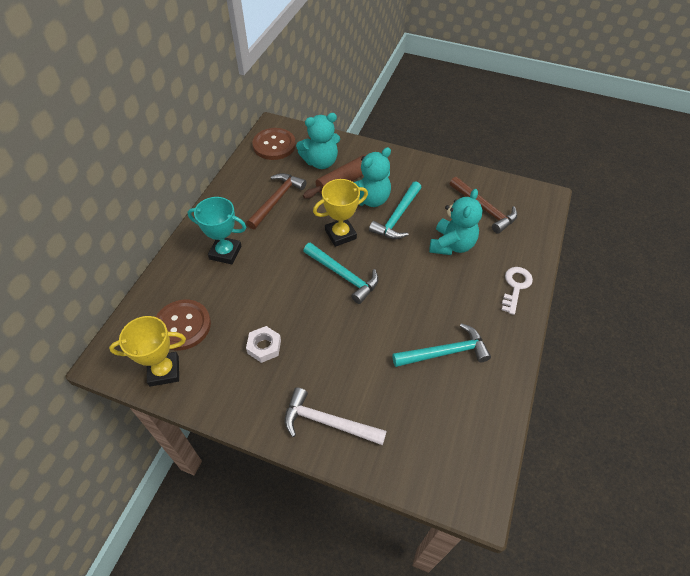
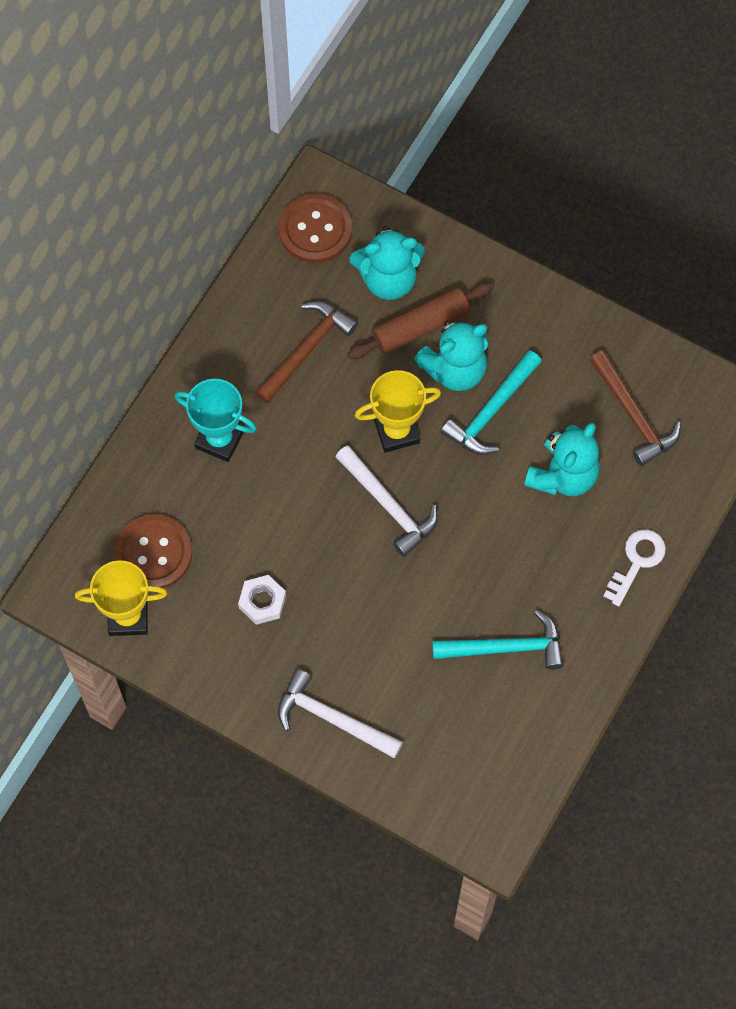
camera: 10 degrees right, 15 degrees up
turquoise hammer [303,243,379,304] -> white hammer [335,445,438,557]

